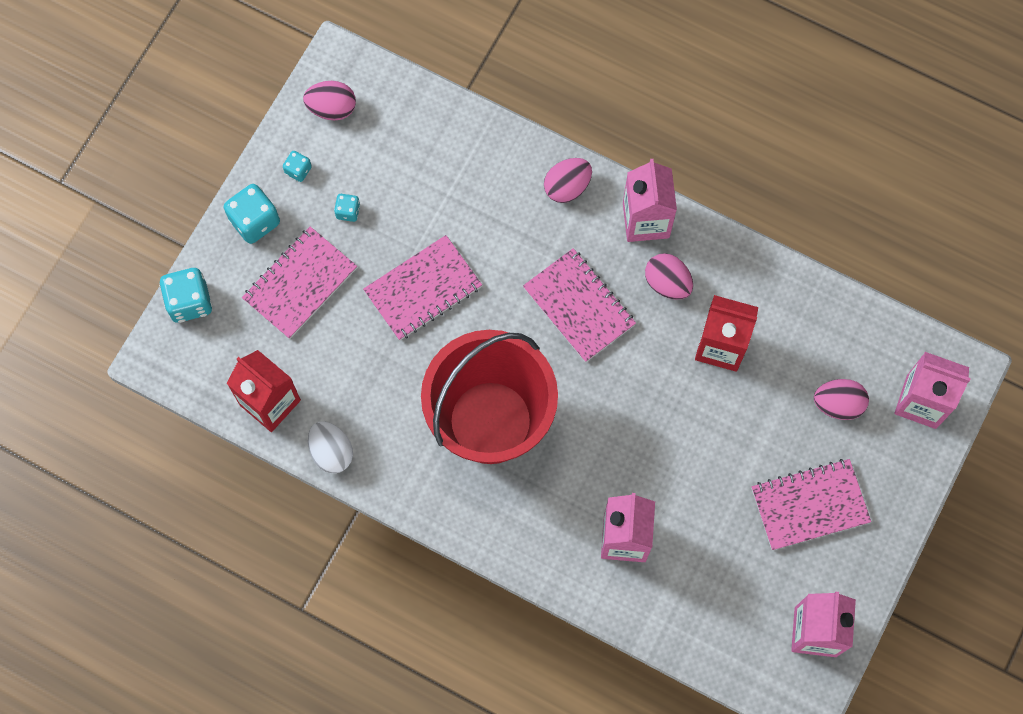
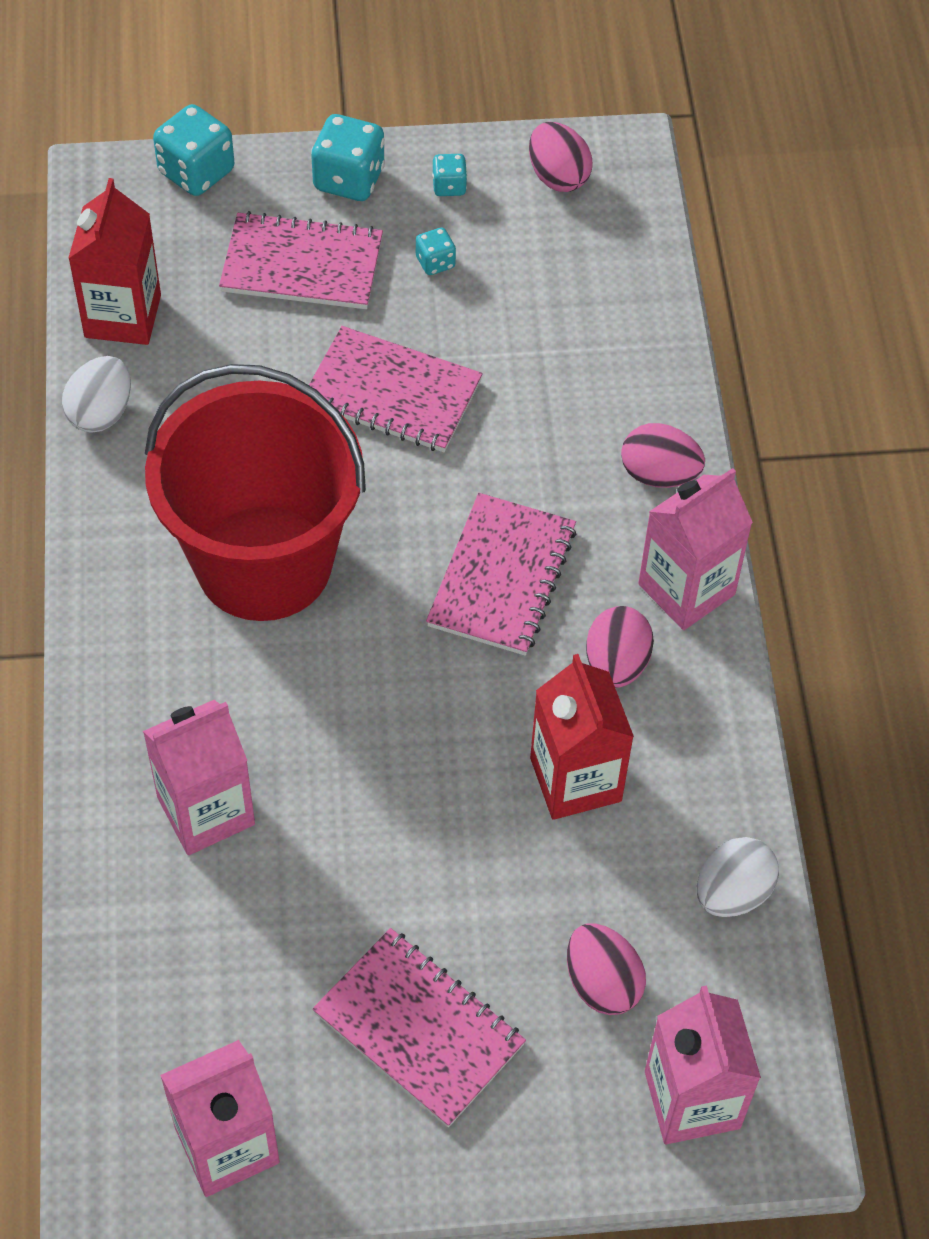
camera: 55 degrees right, 15 degrees down
none -> white egg [697,837,779,917]

